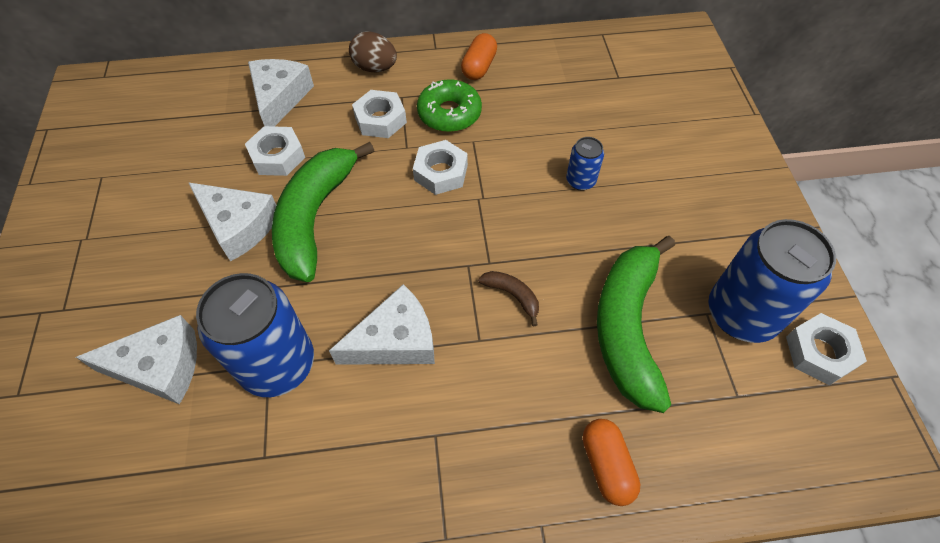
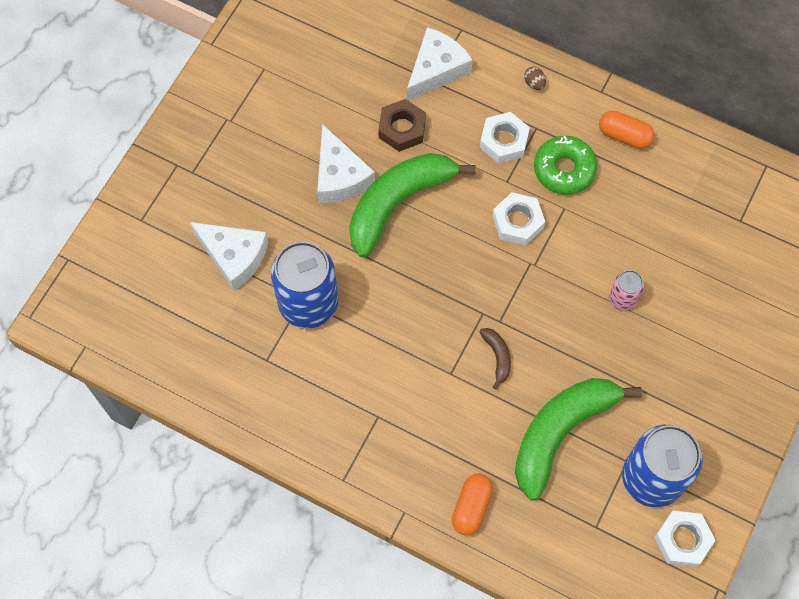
camera: 35 degrees right, 10 degrees up
white nut [245,126,305,176] -> brown nut [378,99,426,152]
white cheese [329,284,435,365] -> none
brown egg [349,31,397,72] -> brown egg [524,67,546,90], size x0.53
orange capsule [461,33,497,80] -> orange capsule turned 60 degrees clockwise [599,110,655,149]
blue can [566,137,604,191] -> pink can [609,270,644,311]

